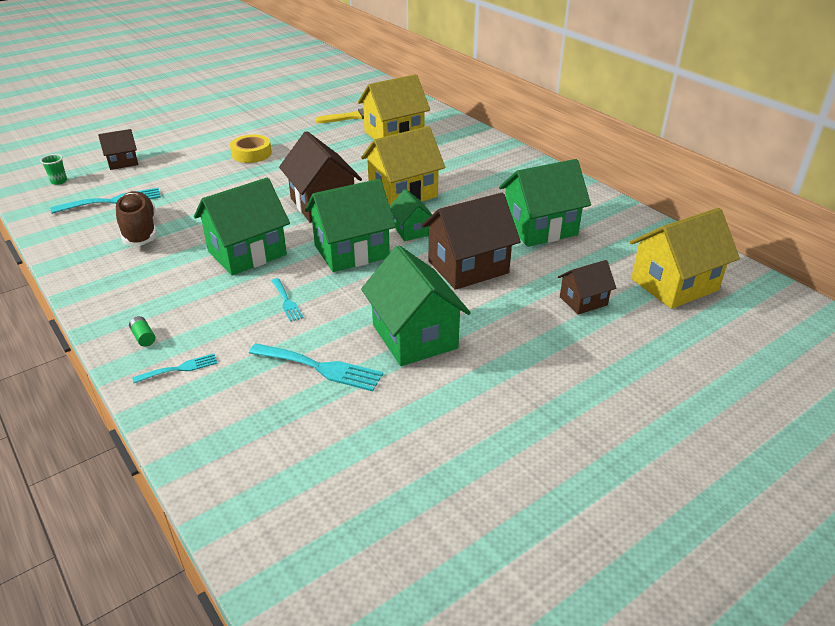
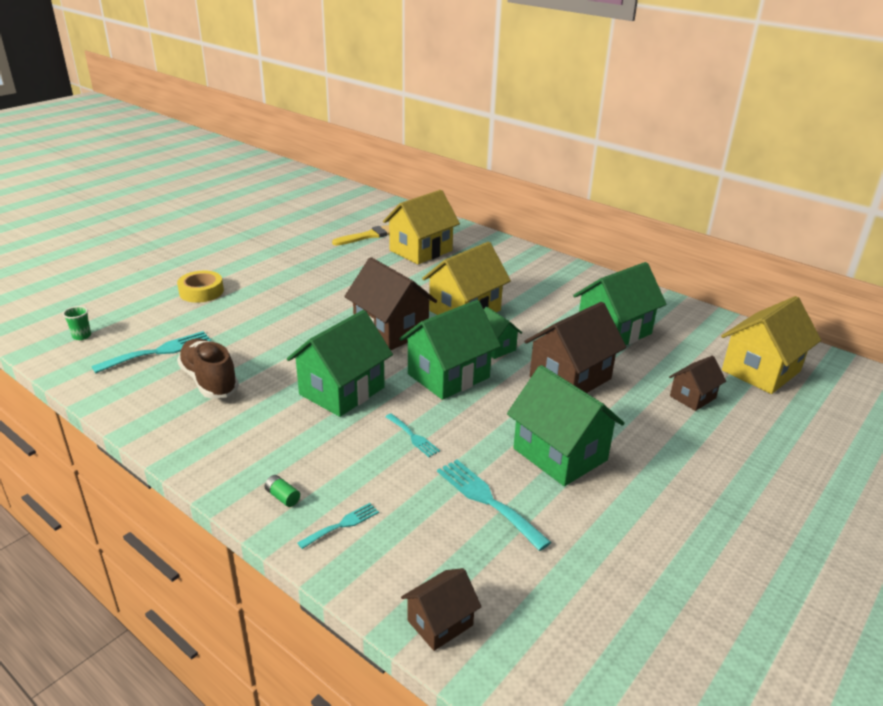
camera: 15 degrees left, 5 degrees down
brown house [98,129,138,170] -> brown house moved to [401,568,481,651]
yellow tape [230,135,272,163] -> yellow tape moved to [177,271,224,303]
turquoise fork [249,343,383,391] -> turquoise fork turned 135 degrees counterclockwise [437,460,551,551]

